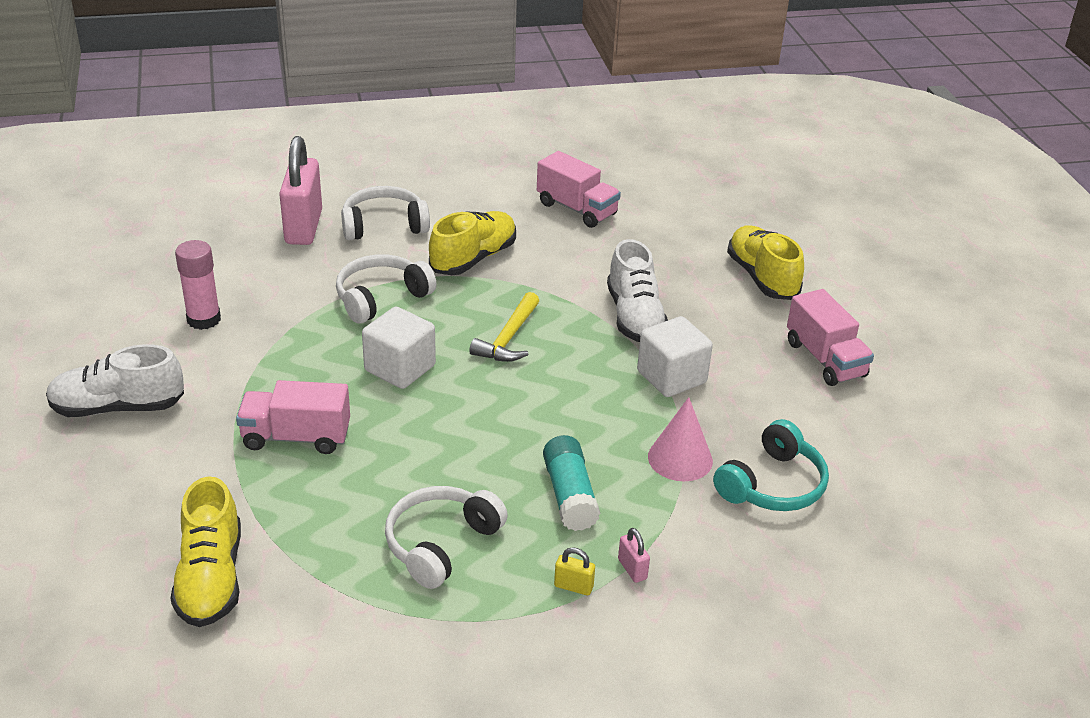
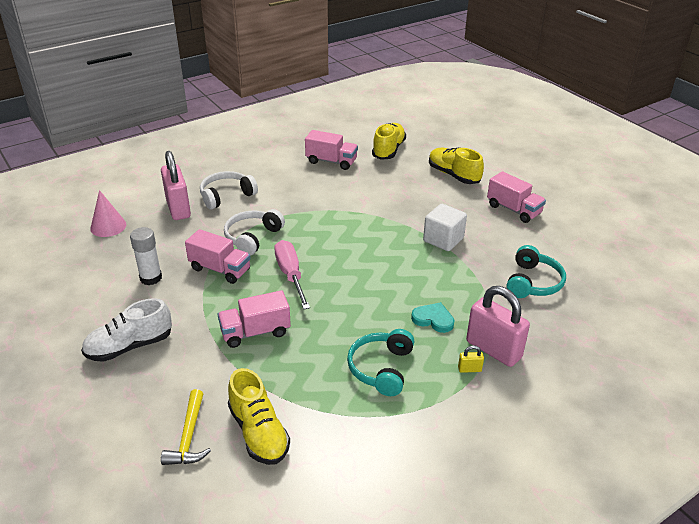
camera: 20 degrees left, 0 degrees up
pink glue stick [175,240,221,330] -> white glue stick [130,227,162,285]
white cube [362,306,436,389] -> pink screwdriver [274,240,310,309]
white headphones [385,486,508,589] -> turquoise headphones [347,329,414,396]
yellow shoe [429,211,516,275] -> yellow shoe moved to [372,123,406,160]
yellow hammer [469,292,539,362] -> yellow hammer moved to [161,389,211,465]
turquoise glue stick [543,435,600,531] -> turquoise heart [411,302,455,333]
white shoe [607,239,668,342] -> none
pink padlock [618,528,650,583] -> pink padlock [466,286,530,367], size x2.50
pink cone [648,397,713,481] -> pink cone moved to [90,190,126,237]
none -> pink truck [185,229,251,284]

